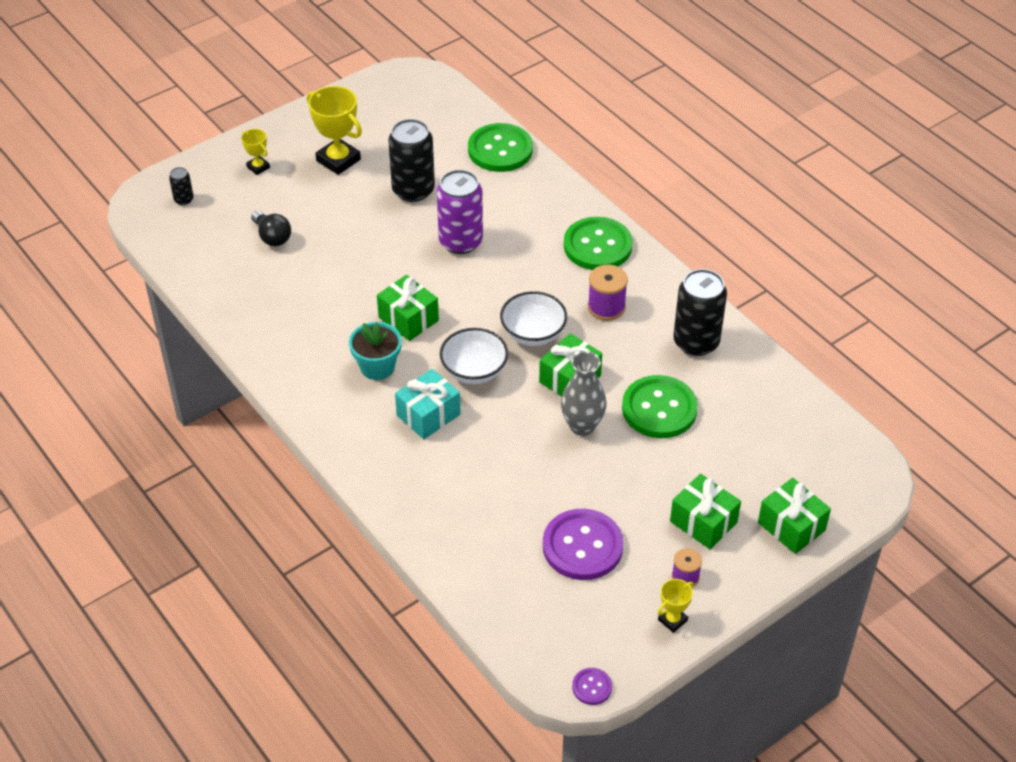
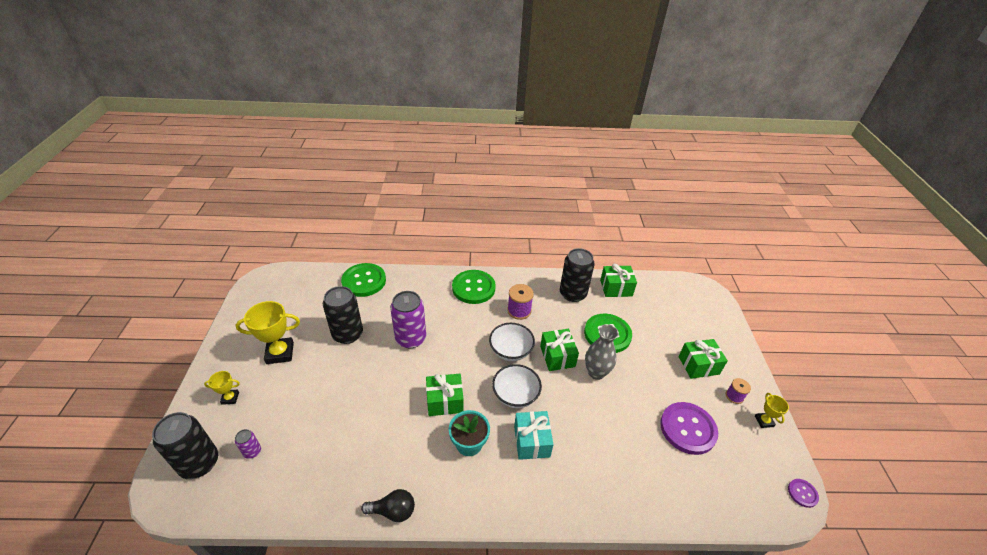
camera: 55 degrees left, 5 degrees down
black can [169,167,194,205] -> black can [152,412,218,479], size x2.16
black light bulb [251,210,291,246] -> black light bulb moved to [361,489,415,522]
green gift [758,478,831,554] -> green gift moved to [600,264,637,297]
none -> purple can [235,429,261,459]

